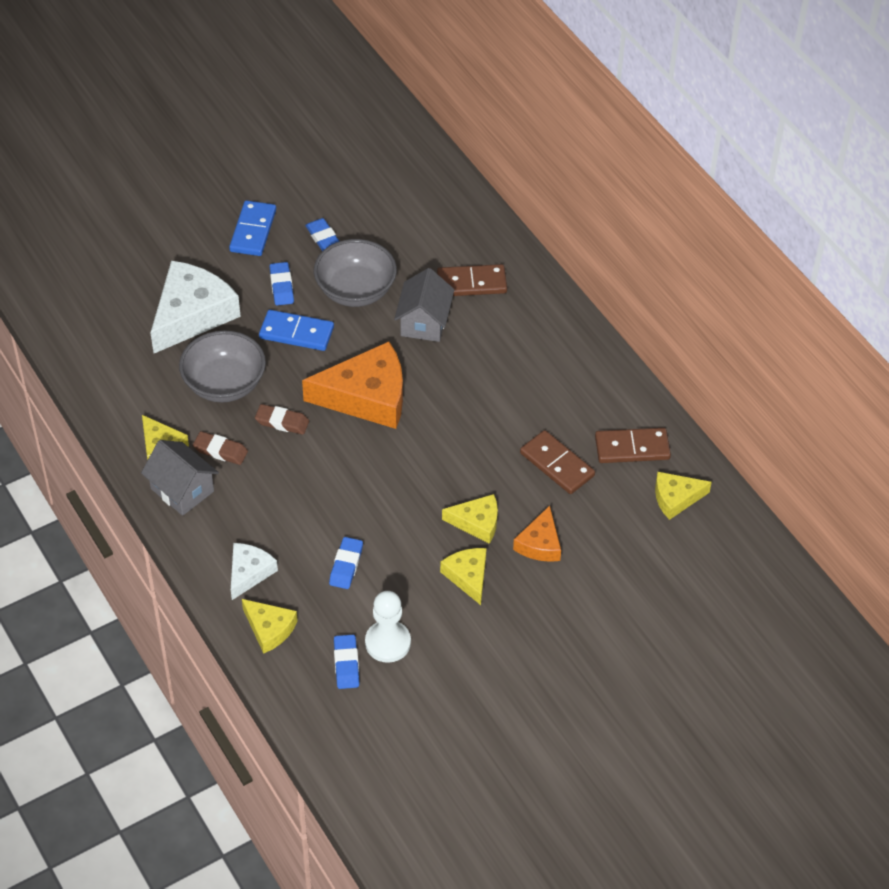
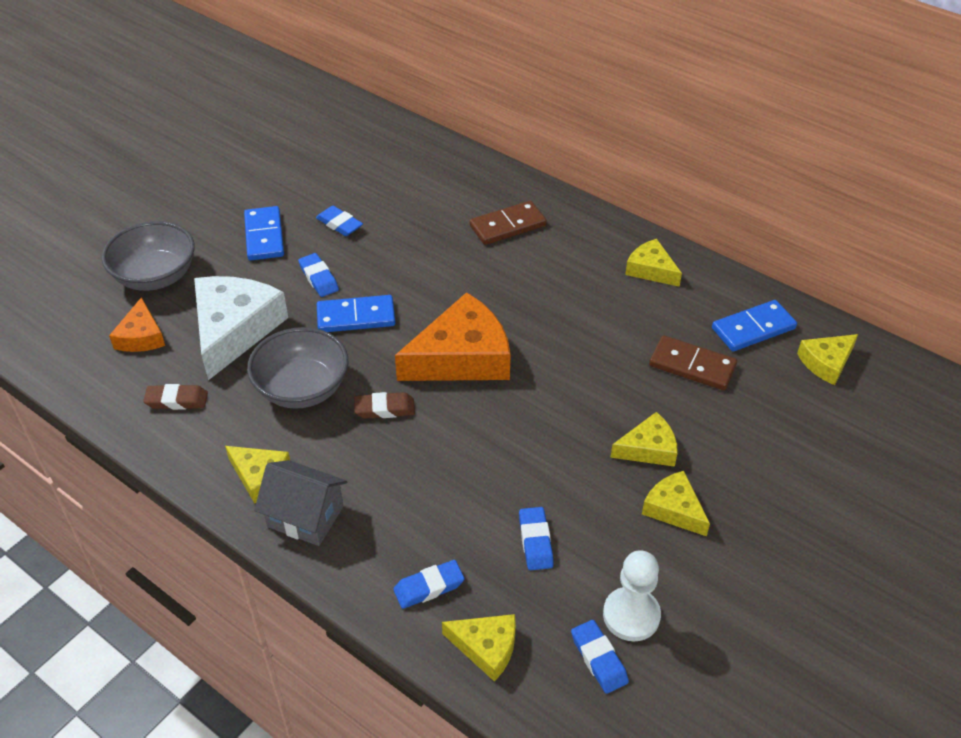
camera: 20 degrees left, 5 degrees down
brown eraser [193,431,248,465] -> brown eraser moved to [143,384,208,410]
white cheese [231,543,278,600] -> blue eraser [393,560,465,609]
grey bowl [314,239,397,307] -> grey bowl moved to [102,221,195,291]
grey house [394,268,454,342] -> none
orange cheese [513,506,561,562] -> orange cheese moved to [109,297,165,352]
brown domino [595,428,671,463] -> blue domino [712,300,797,351]
none -> yellow cheese [625,239,682,287]

